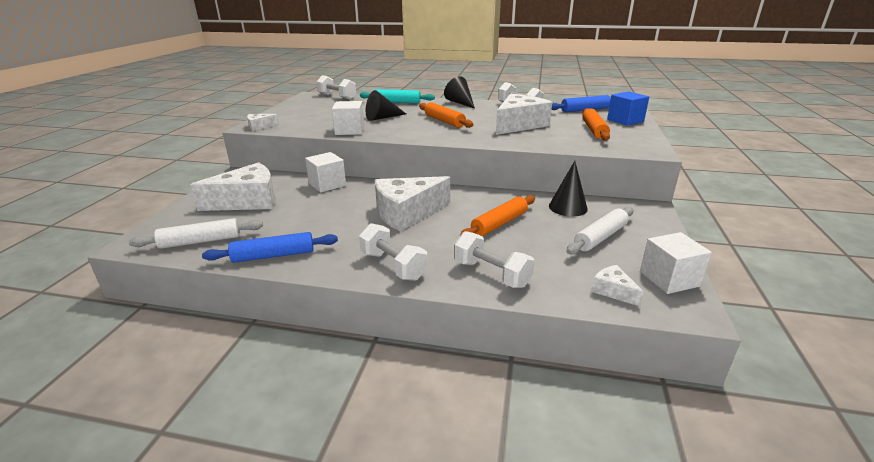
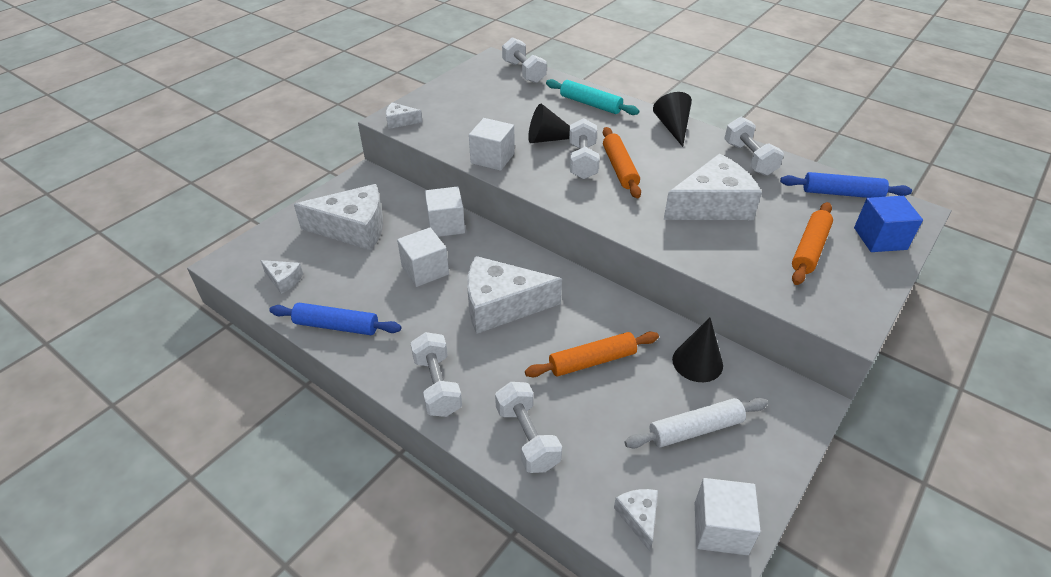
camera: 25 degrees right, 15 degrees up
white rolling pin [129,218,263,249] -> white cheese [260,260,303,294]
none -> white cube [397,227,449,287]
none -> white dumbbell [569,118,599,179]

